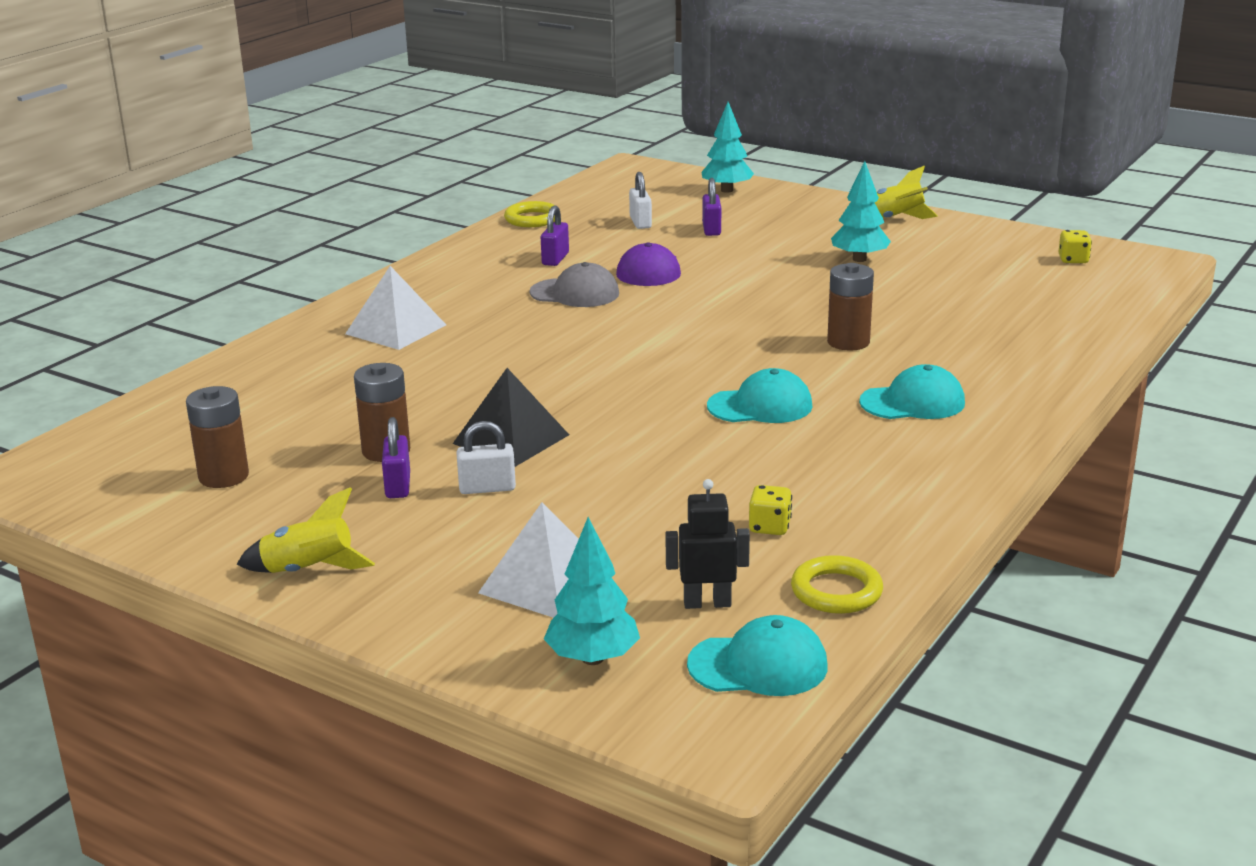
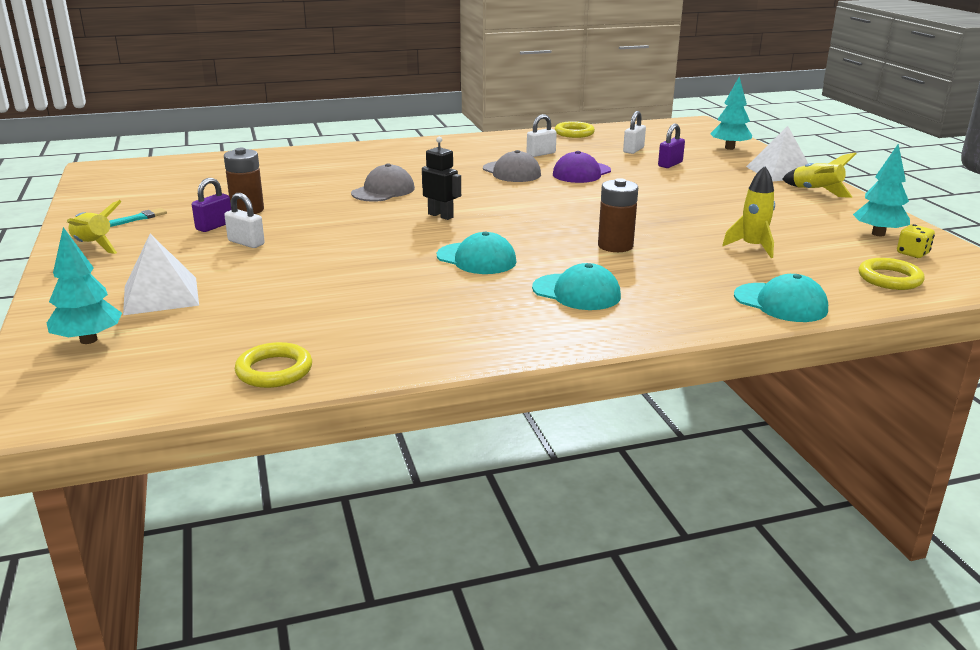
camera: 40 degrees right, 0 degrees up
brown battery [186,386,249,488] -> none
white pyramid [345,266,446,350] -> white pyramid moved to [746,126,808,181]
black pyramid [453,368,569,467] -> none
purple padlock [541,205,569,266] -> white padlock [526,114,557,157]
black robot [666,479,750,609] -> black robot moved to [422,137,461,220]
turquoise cap [687,615,828,696] -> turquoise cap moved to [734,274,828,322]
yellow dice [749,485,792,535] -> none
turquoise tree [831,161,891,262] -> turquoise tree moved to [853,144,910,236]
none -> turquoise brush [109,208,167,227]
none -> grey cap [351,164,415,202]
none -> yellow rocket [722,166,775,258]
none -> yellow ring [859,258,925,290]

